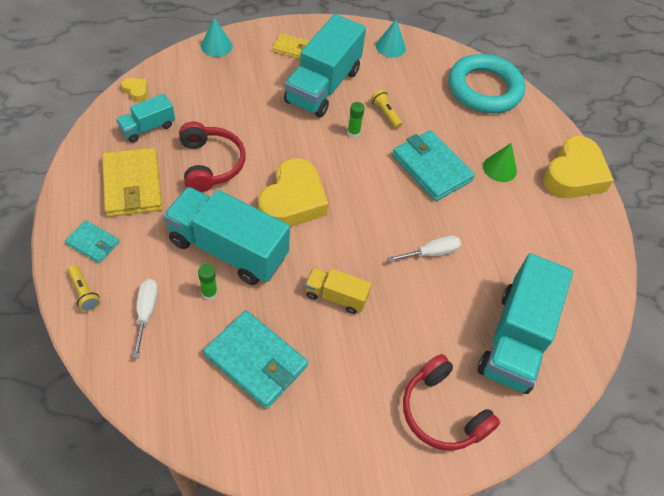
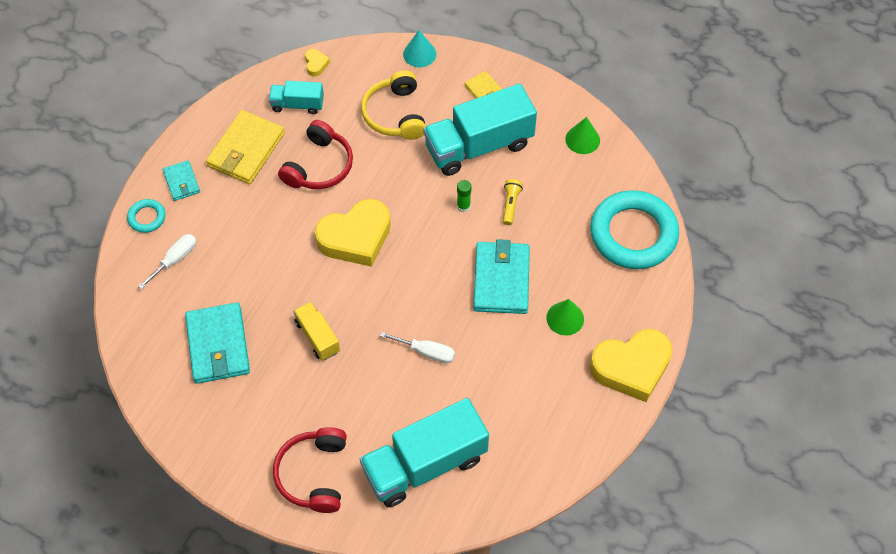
camera: 45 degrees right, 5 degrees up
yellow flashlight [67,265,101,312] -> turquoise ring [127,199,165,233]
turquoise truck [163,187,290,285] -> none
green glue stick [198,264,217,300] -> none
turquoise cone [376,20,406,58] -> green cone [565,117,600,154]
none -> yellow headphones [361,70,426,140]

